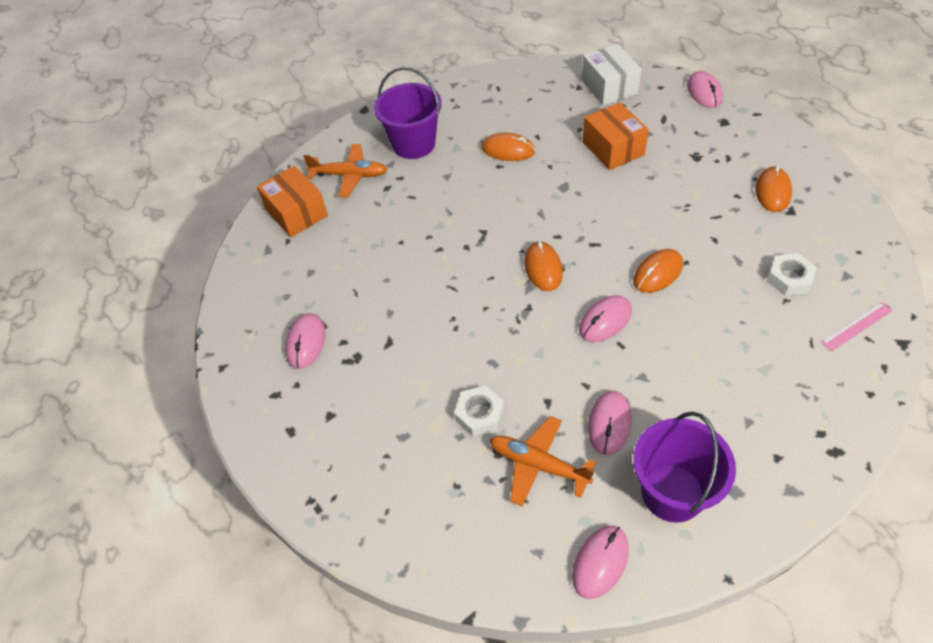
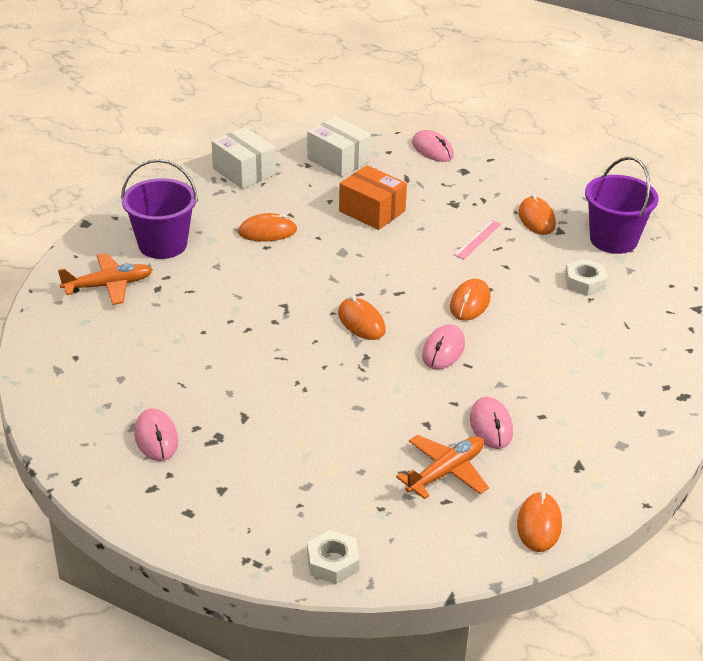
camera: 30 degrees left, 15 degrees down
orange box [257,166,328,237] -> none
white nut [454,386,504,437] -> white nut moved to [307,530,359,584]
orange plane [490,416,596,506] -> orange plane turned 135 degrees clockwise [396,435,489,499]
pink mouse [572,526,629,599] -> orange mouse [517,492,562,552]
purple bucket [633,412,736,523] -> purple bucket moved to [585,157,659,254]
pink ruler [821,302,893,351] -> pink ruler moved to [454,220,501,259]
none -> white box [211,127,276,189]

